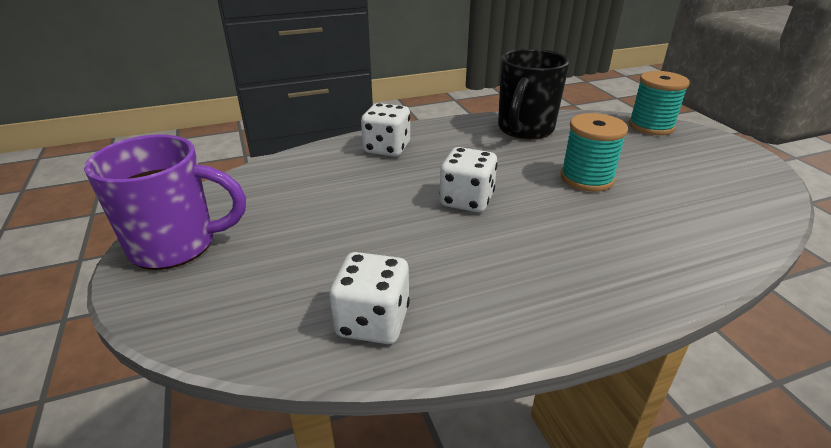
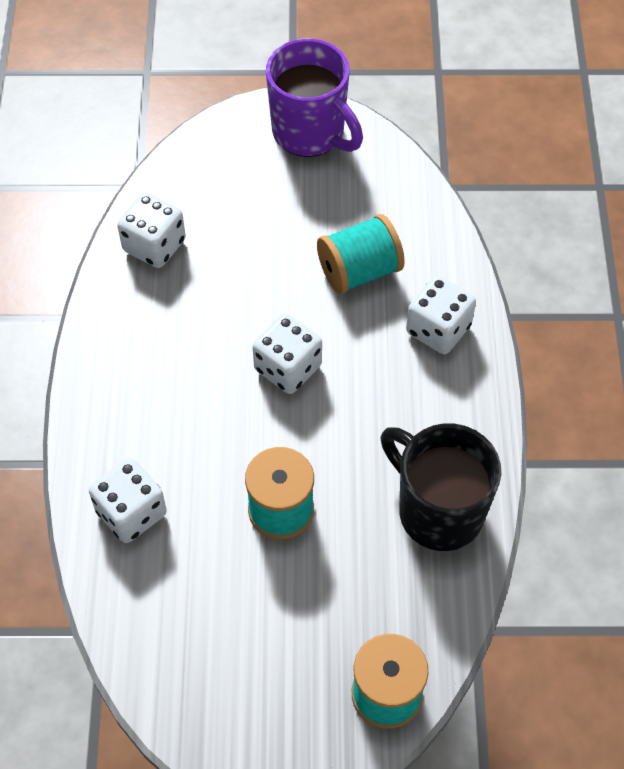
camera: 110 degrees right, 25 degrees up
purple mug [84,135,246,270] -> purple mug turned 60 degrees counterclockwise [266,38,363,157]
none -> white dice [89,458,167,543]
none -> turquoise spool [317,214,405,294]

